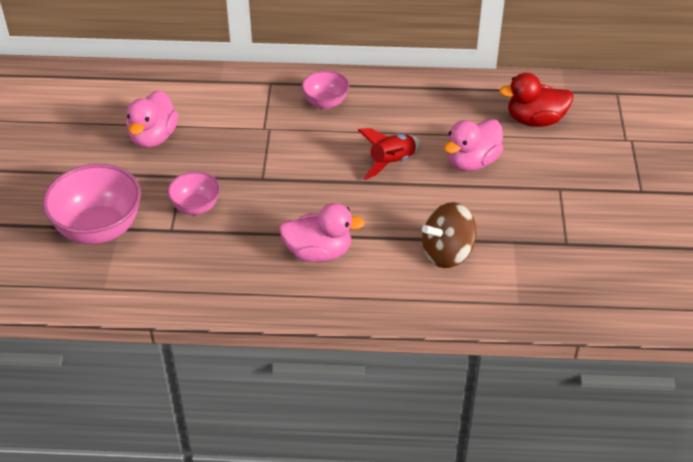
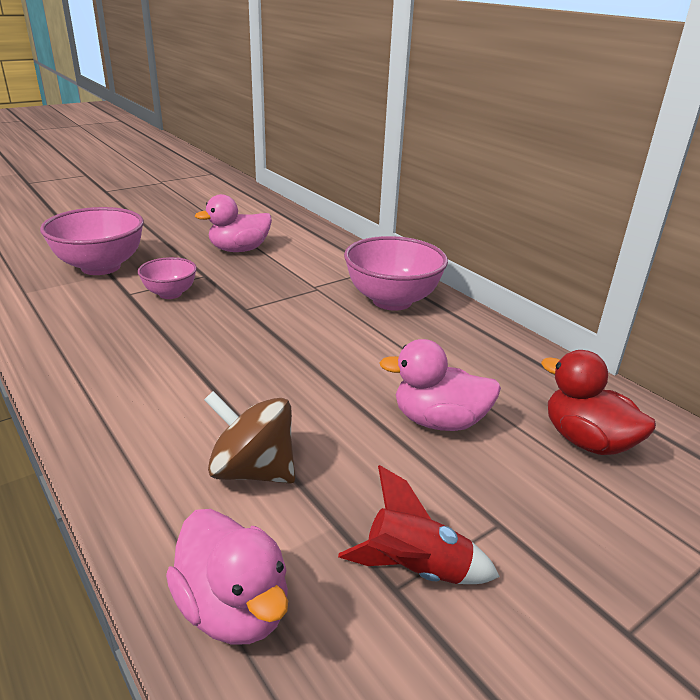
camera: 50 degrees right, 15 degrees down
pink duck [279,203,365,262] -> pink duck moved to [166,509,288,644]
pink bowl [302,70,349,109] -> pink bowl [344,236,448,311], size x1.80
red rocket [358,128,420,180] -> red rocket moved to [338,465,500,584]

